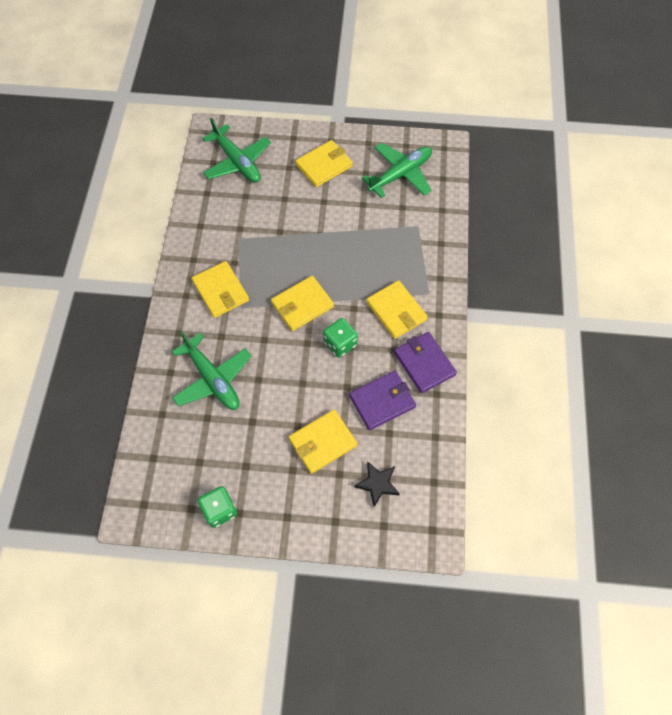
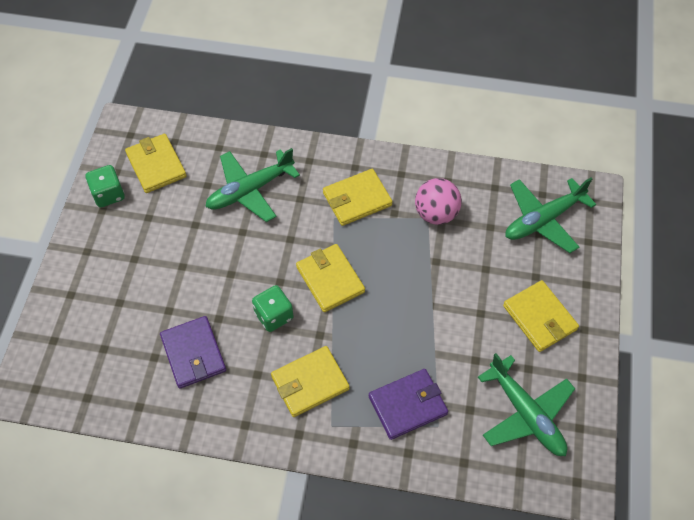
camera: 95 degrees right, 5 degrees down
yellow wallet [289,409,358,474] -> yellow wallet moved to [125,134,187,193]
black star [354,461,400,507] -> none
purple wallet [394,332,457,394] -> purple wallet moved to [369,369,448,440]
none -> pink ball [415,178,462,225]

